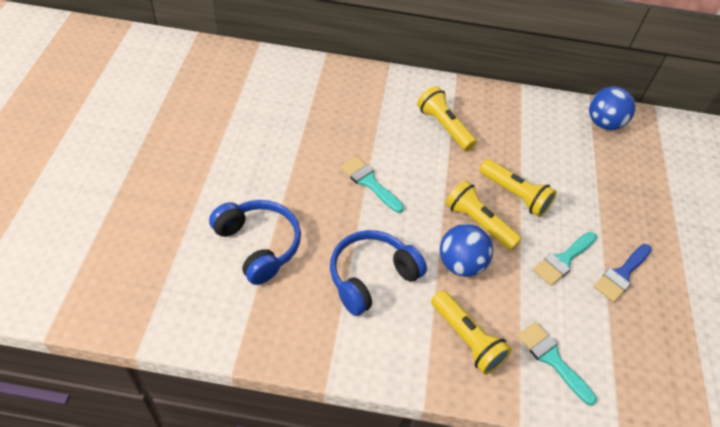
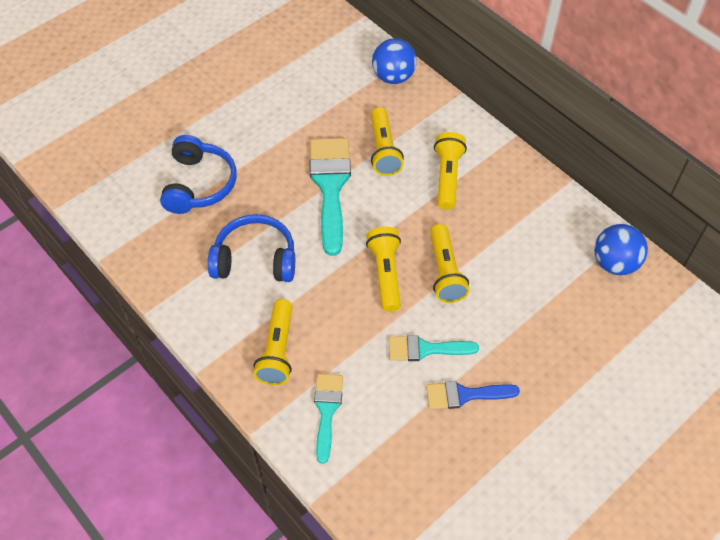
camera: 45 degrees right, 5 degrees up
turquoise brush [340,156,404,213] -> turquoise brush [309,138,351,256], size x1.73
blue ball [440,224,493,277] -> blue ball moved to [372,38,417,84]
none -> yellow flashlight [371,107,404,176]

